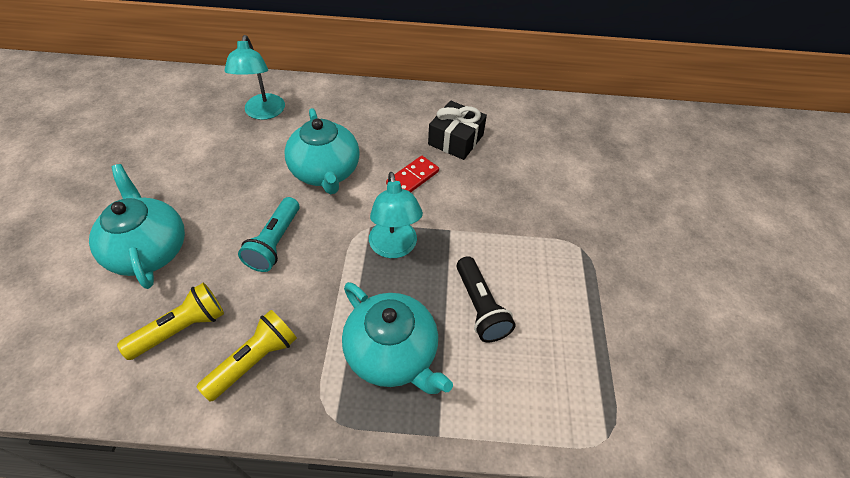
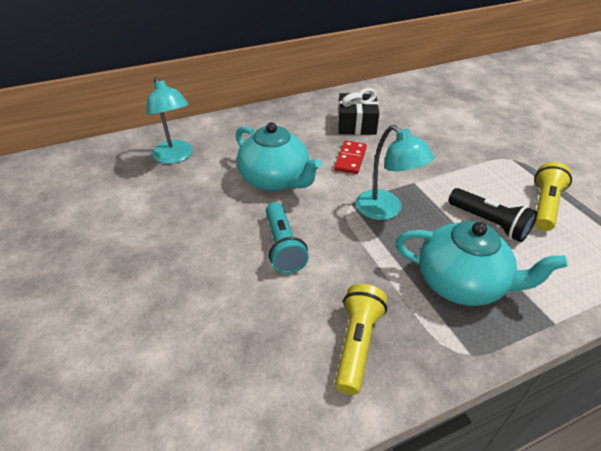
camera: 25 degrees left, 10 degrees down
turquoise teapot [89,164,185,289] -> none
yellow flashlight [117,283,224,360] -> yellow flashlight moved to [534,162,572,231]

